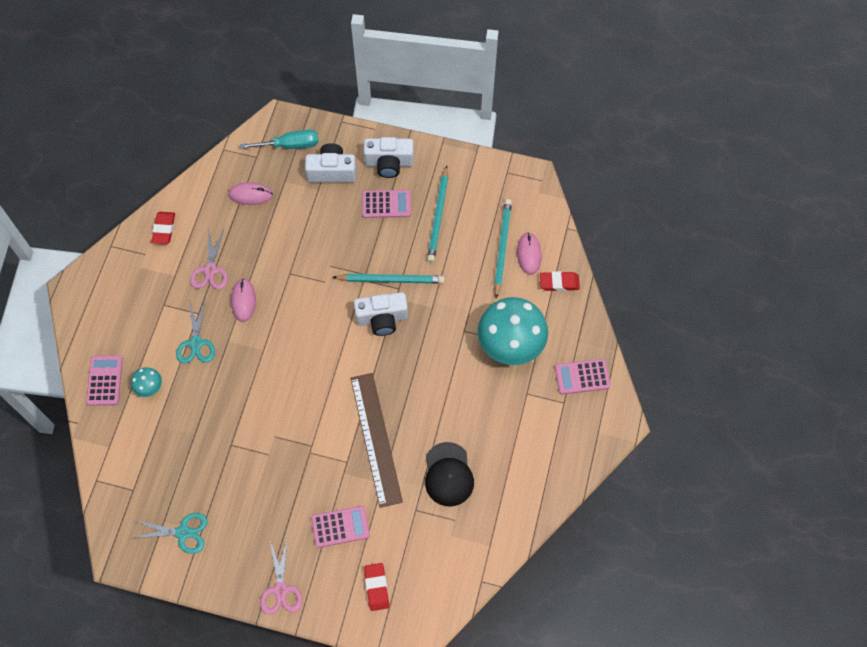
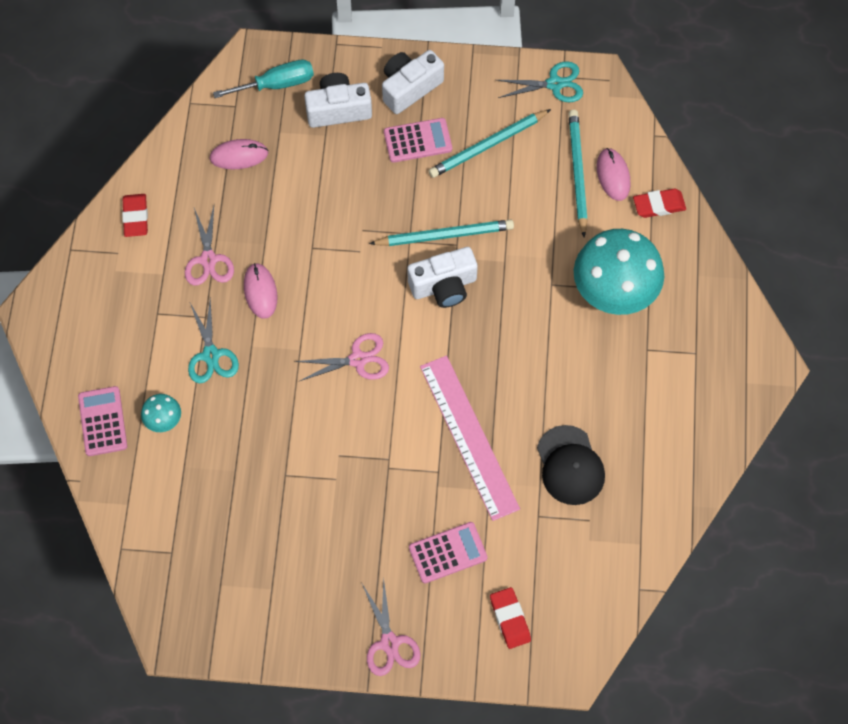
camera: 10 degrees left, 0 degrees up
turquoise scissors [133,513,207,554] -> turquoise scissors moved to [496,61,583,102]
brown ruler [351,373,403,508] -> pink ruler [420,355,520,521]
white camera [364,137,414,178] -> white camera turned 150 degrees clockwise [382,50,444,114]
turquoise pencil [427,165,448,262] -> turquoise pencil turned 60 degrees clockwise [429,109,551,178]
pink calculator [555,359,611,395] -> none
none -> pink scissors [294,333,389,382]

